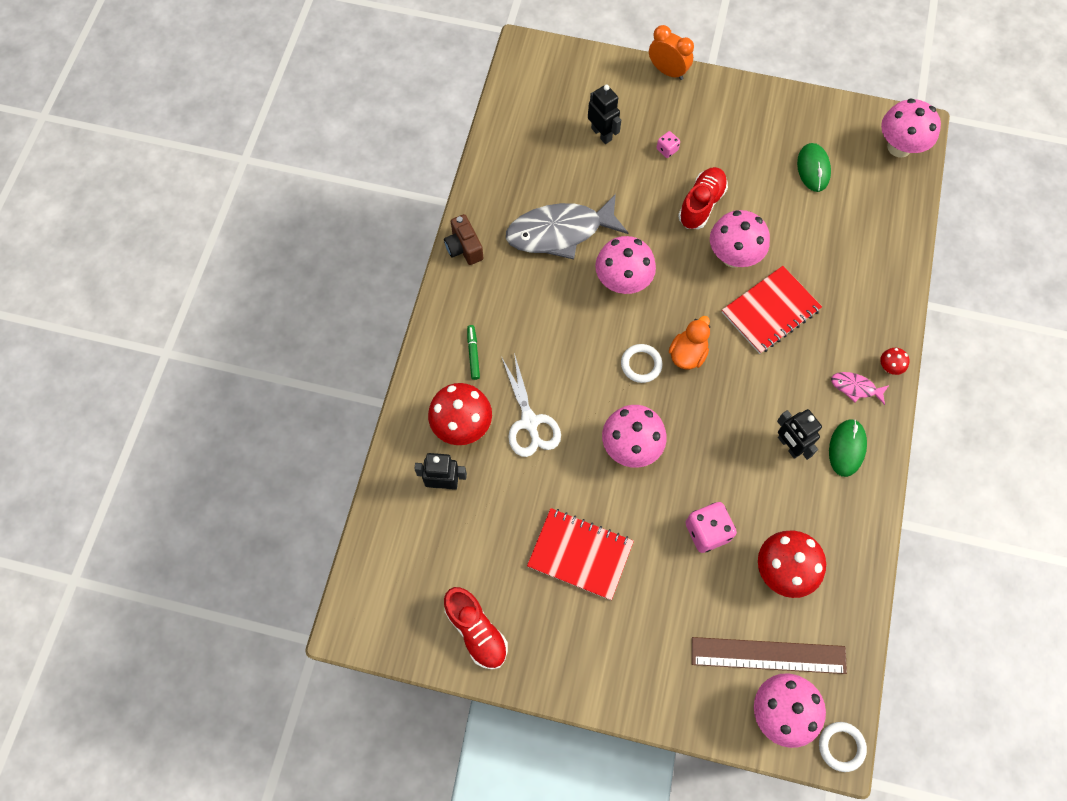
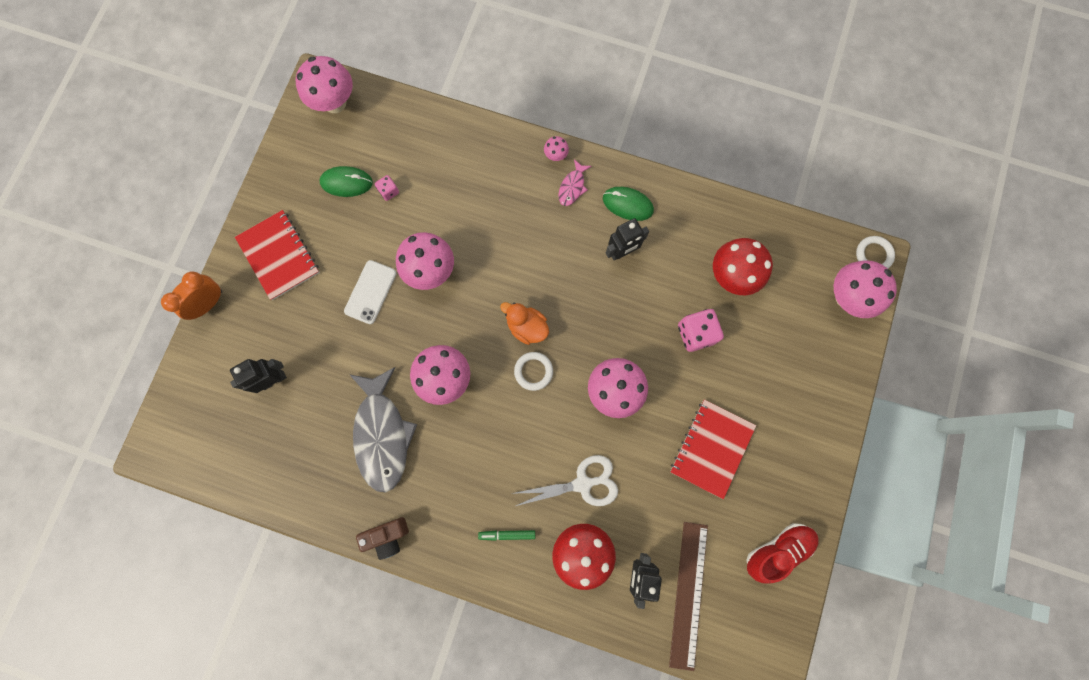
camera: 85 degrees left, 10 degrees up
pink dice [656,131,680,158] -> pink dice moved to [375,175,399,201]
red shoe [678,167,728,229] -> white phone [344,260,397,324]
brown ruler [692,637,847,674] -> brown ruler moved to [669,522,708,671]
red notebook [722,266,822,354] -> red notebook moved to [235,210,320,300]
red mushroom [880,348,909,375] -> pink mushroom [544,136,569,161]

